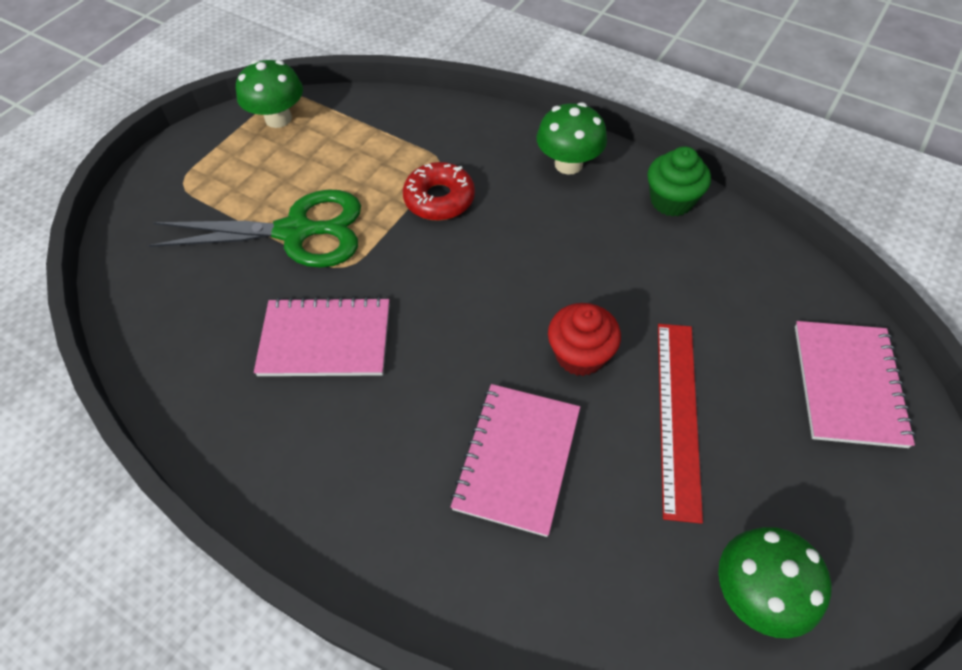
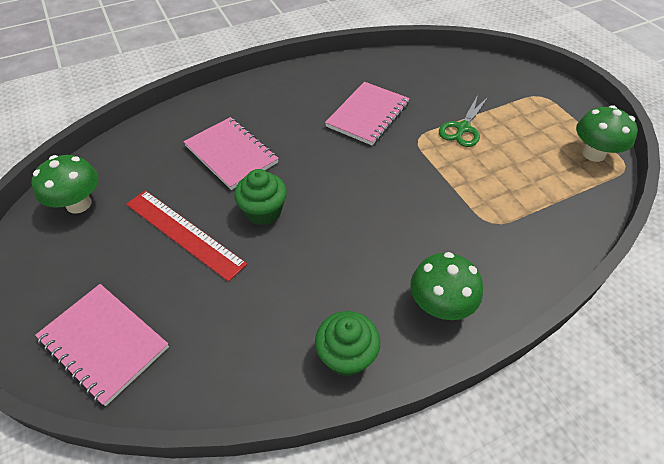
camera: 120 degrees right, 5 degrees down
green scissors [148,189,361,268] -> green scissors [439,95,488,147], size x0.57
red donut [403,162,475,221] -> none
red cupcake [548,303,621,376] -> green cupcake [234,169,287,225]

